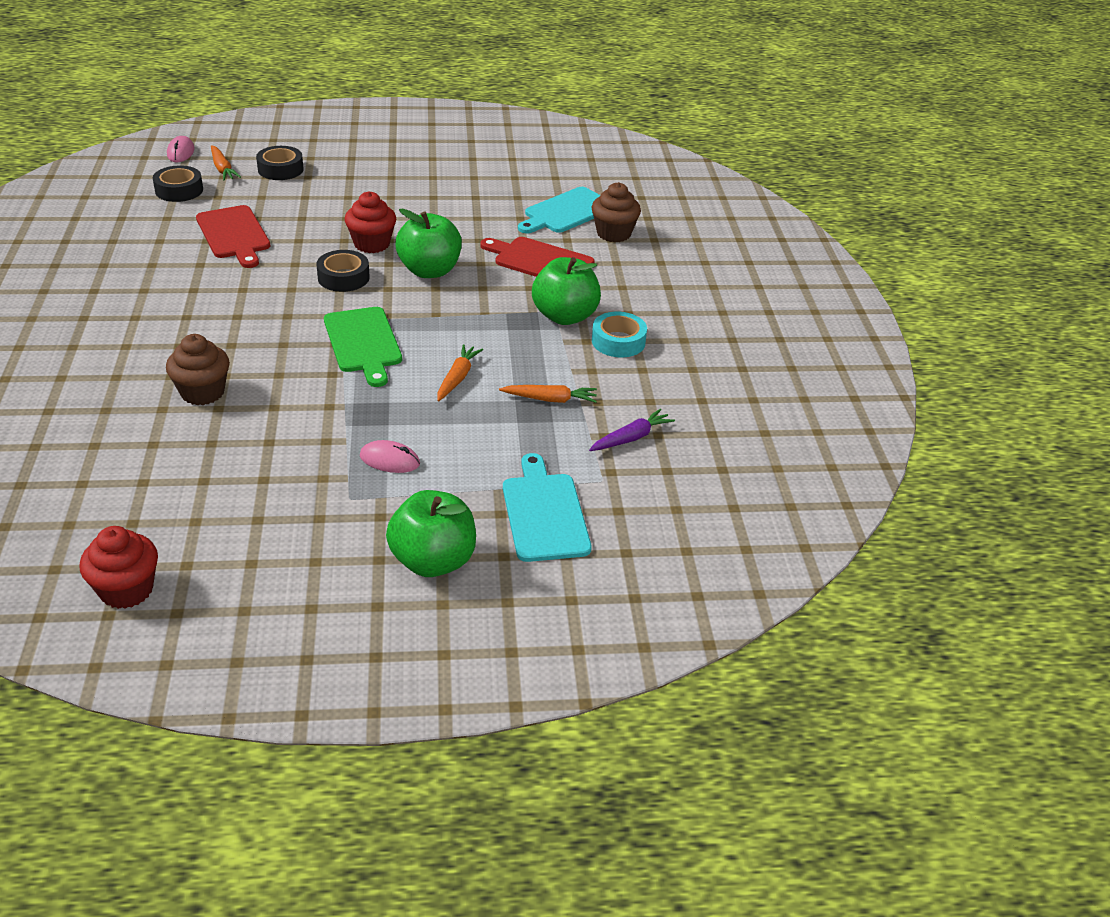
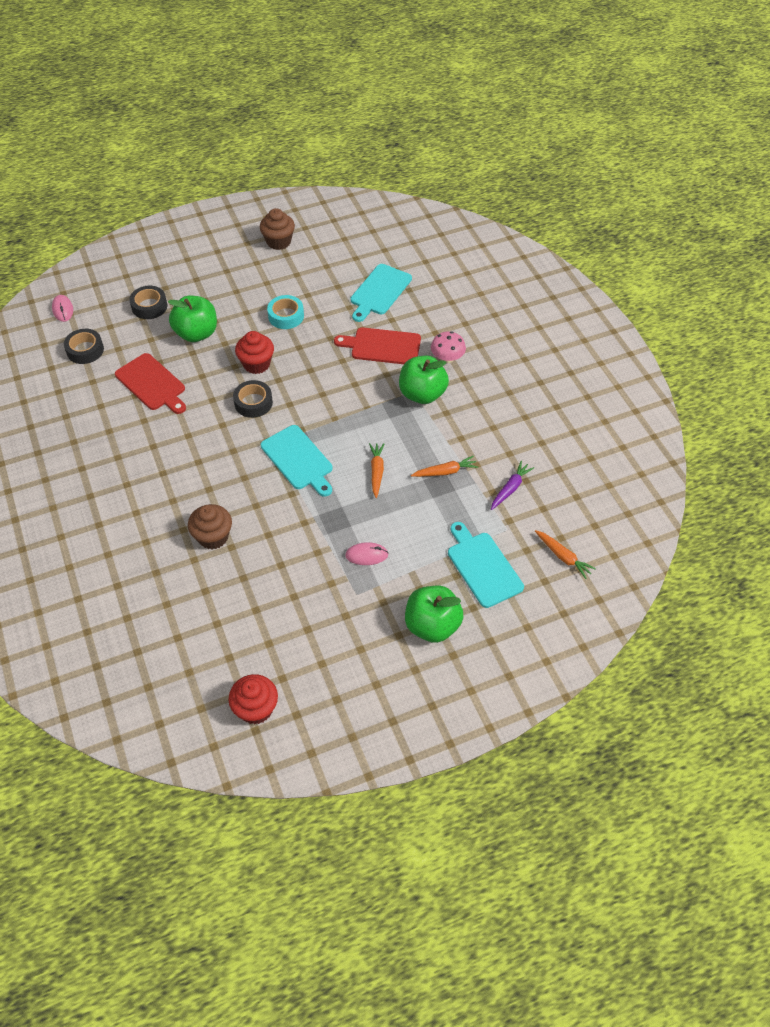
camera: 15 degrees left, 15 degrees up
orange carrot [211,145,241,181] -> orange carrot moved to [535,530,596,579]
green cutting board [324,307,402,387] -> turquoise cutting board [261,425,332,497]
green apple [395,209,462,278] -> green apple moved to [168,296,217,342]
brown cupcake [591,182,641,242] -> brown cupcake moved to [260,208,295,250]
turquoise tape [592,312,647,357] -> turquoise tape moved to [267,295,304,329]
none -> pink mushroom [431,331,466,363]

